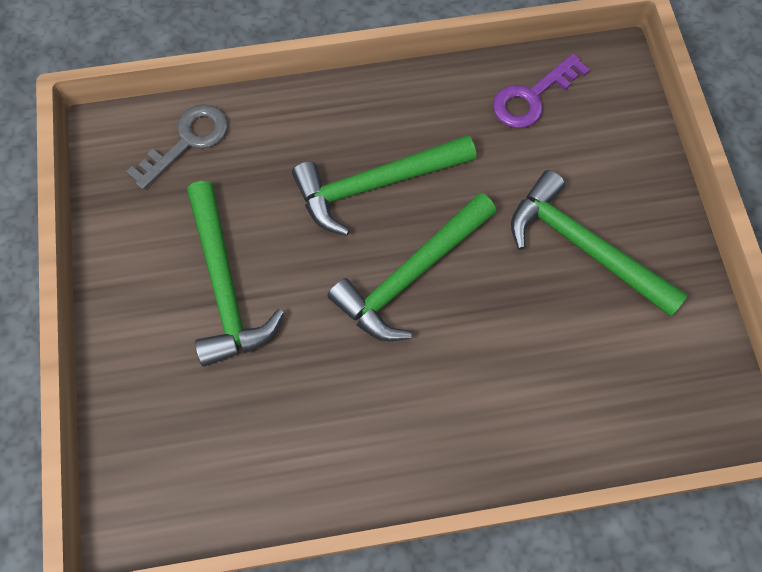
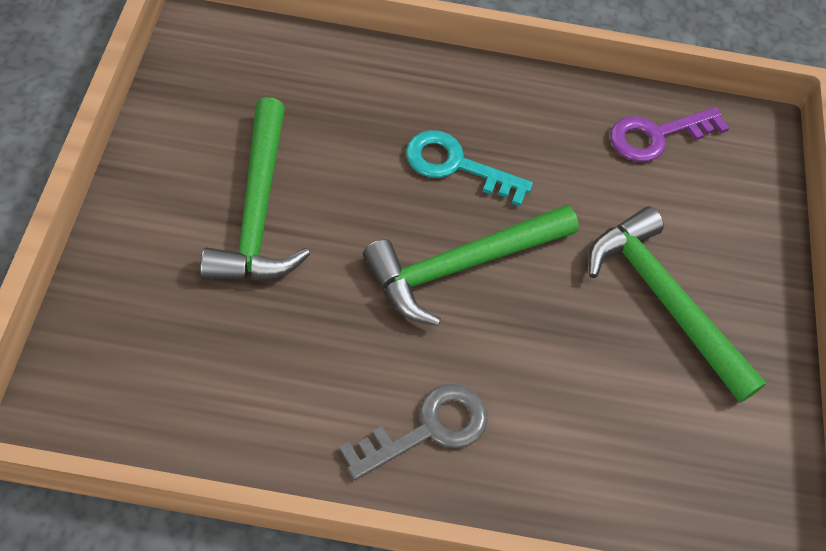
camera: 10 degrees right, 10 degrees down
grey key [126,104,228,190] -> grey key moved to [339,384,488,480]
green hammer [292,135,476,236] -> turquoise key [406,130,533,206]

